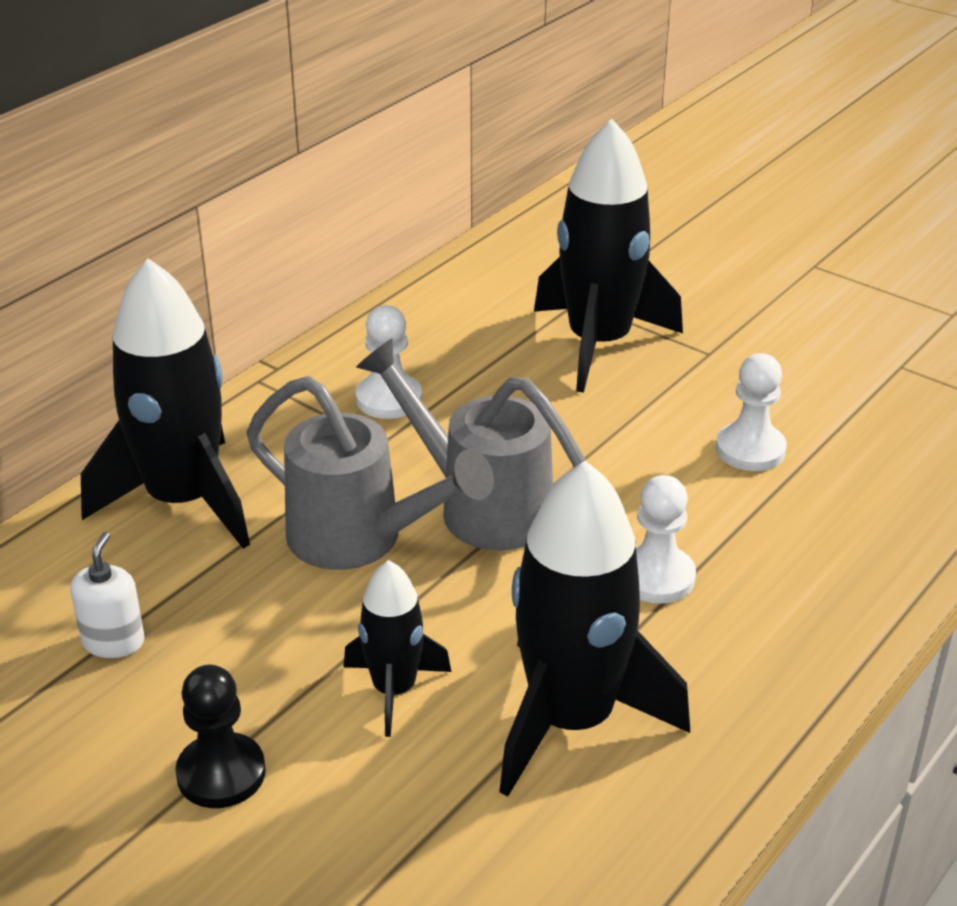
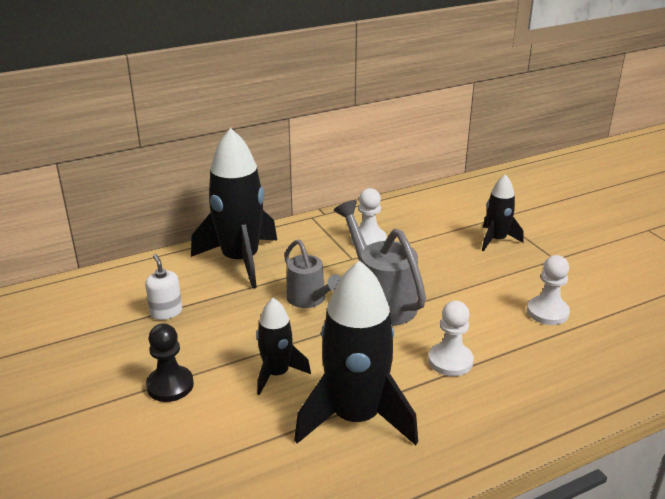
camera: 25 degrees right, 5 degrees down
white soap dispenser [70,532,145,658] -> white soap dispenser turned 60 degrees counterclockwise [145,254,182,320]
grey watering can [247,376,494,570] -> grey watering can [284,239,341,308], size x0.65
black rocket [534,119,683,393] -> black rocket [482,174,524,251], size x0.54

